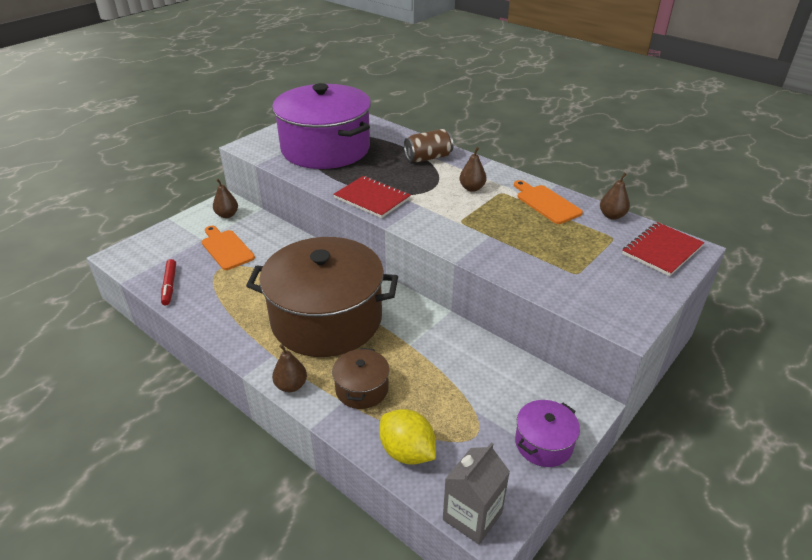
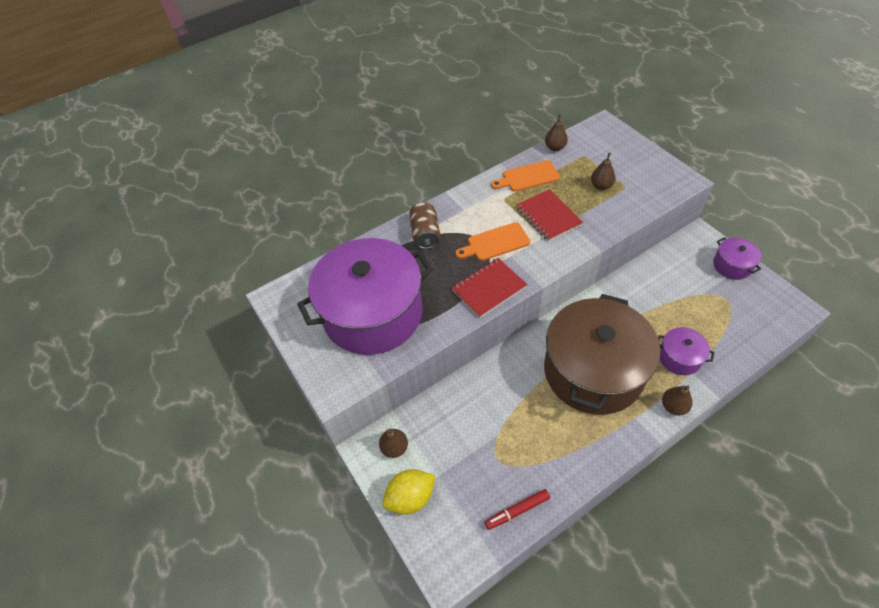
camera: 70 degrees left, 15 degrees up
red marker [161,259,176,305] -> red marker turned 150 degrees clockwise [485,489,550,530]
orange cutting board [202,226,255,270] -> orange cutting board moved to [455,222,530,261]
brown pot [332,348,390,409] -> purple pot [658,327,714,375]
yellow lemon [380,409,436,465] -> yellow lemon moved to [382,469,435,515]
grey carton [443,442,510,545] -> none
brown pear [459,147,486,192] -> brown pear moved to [591,153,616,190]
red notebook [622,222,704,276] -> red notebook moved to [516,189,583,241]

